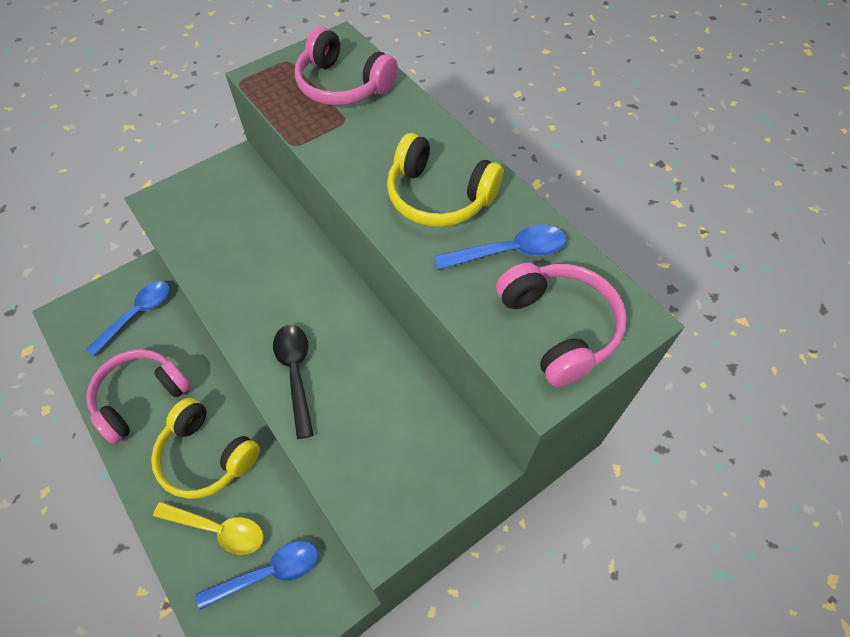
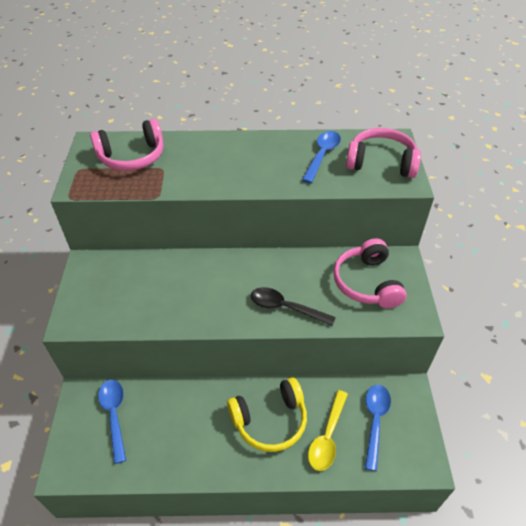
camera: 55 degrees left, 10 degrees down
pink headphones [86,349,191,444] -> pink headphones moved to [333,238,407,308]
yellow spoon [153,502,264,555] -> yellow spoon turned 150 degrees clockwise [308,390,348,471]
yellow headphones [387,133,503,227] -> none

